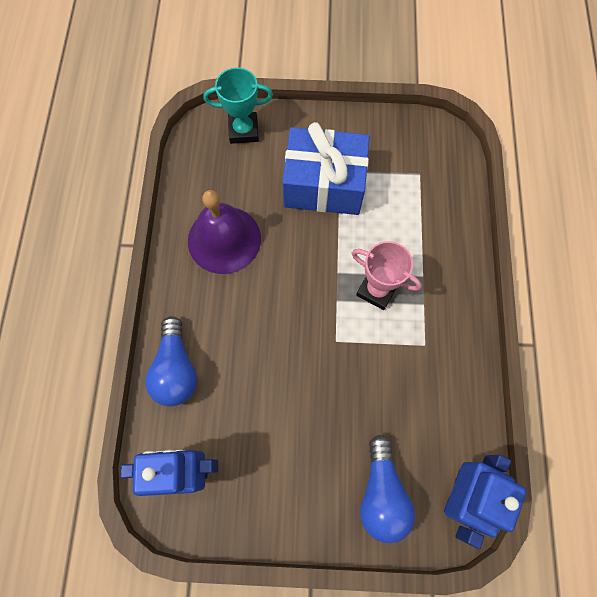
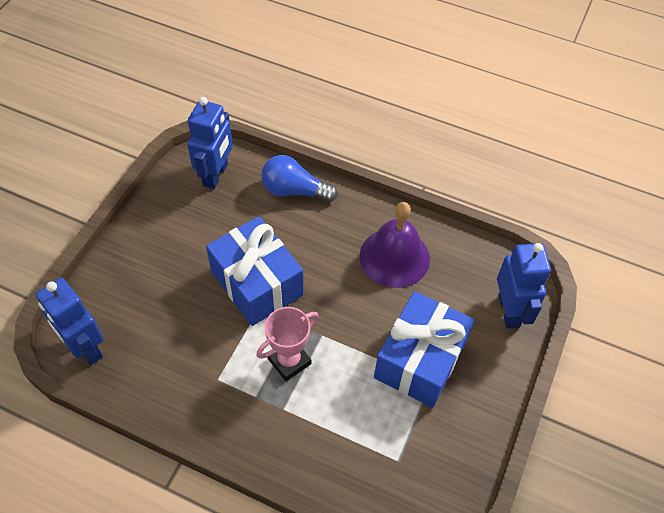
camera: 110 degrees right, 15 degrees down
turquoise trophy [204,67,273,144] -> blue robot [497,243,551,329]
blue light bulb [360,435,415,543] -> none
none -> blue gift [206,216,304,326]

